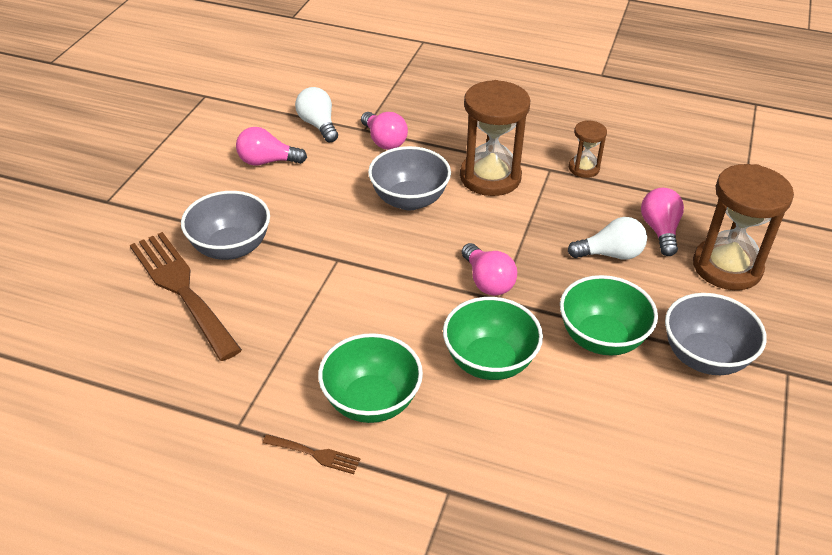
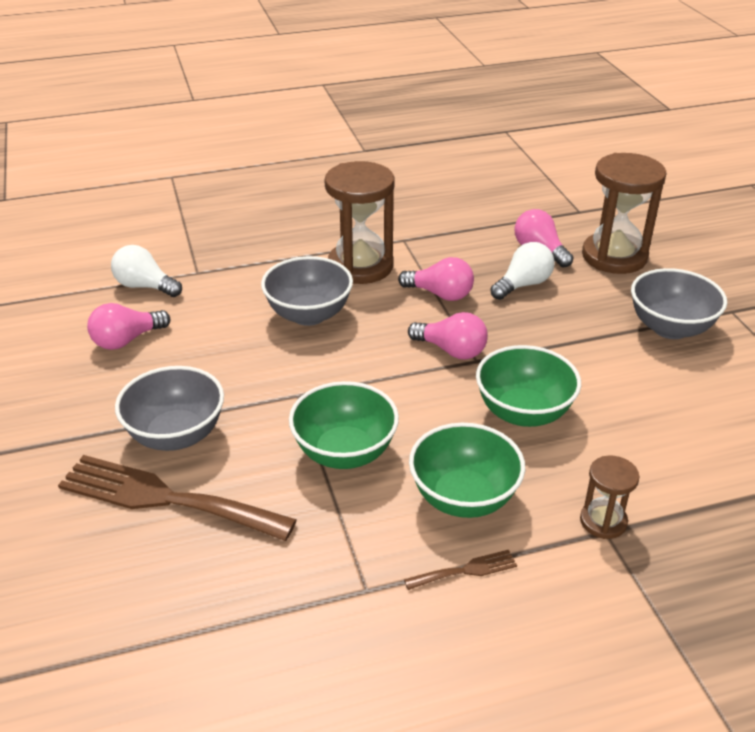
camera: 35 degrees left, 5 degrees down
pink light bulb [361,112,408,150] -> pink light bulb moved to [398,257,474,301]
green bowl [560,275,658,356] -> green bowl moved to [289,381,399,469]
brown hourglass [569,120,607,178] -> brown hourglass moved to [580,456,639,539]

